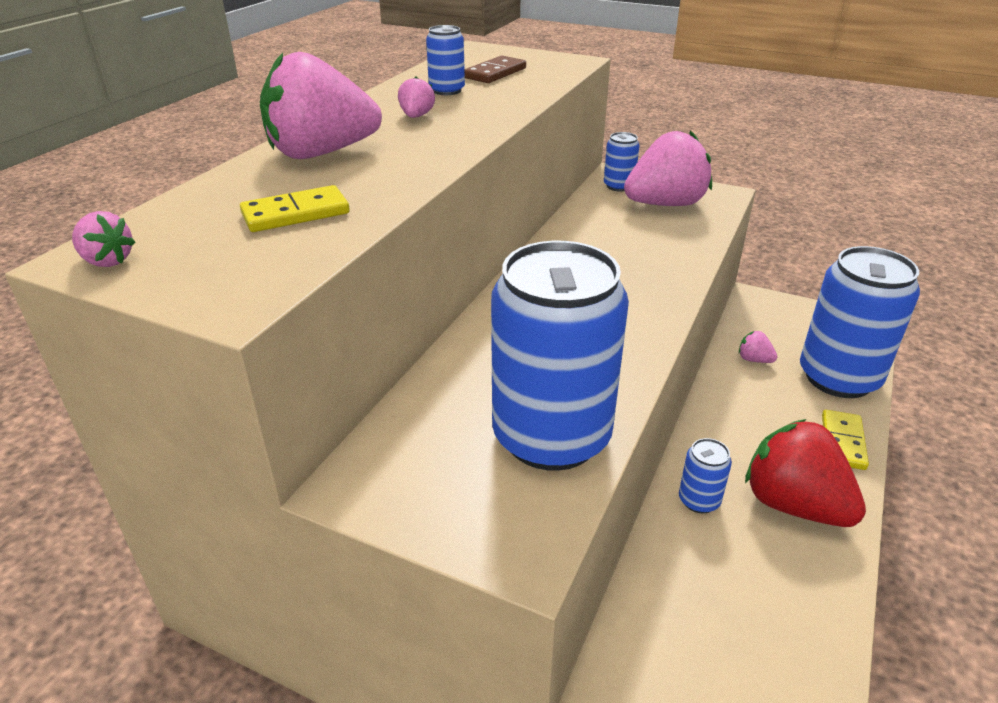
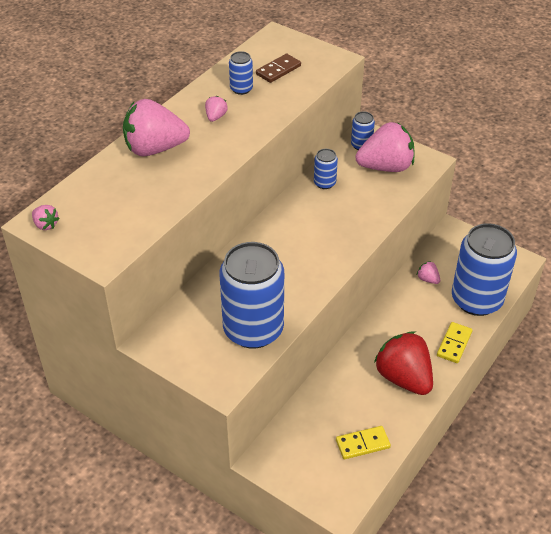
camera: 10 degrees right, 10 degrees up
yellow domino [240,185,350,232] -> yellow domino moved to [336,426,391,459]
blue can [679,438,732,513] -> blue can moved to [314,149,338,189]

